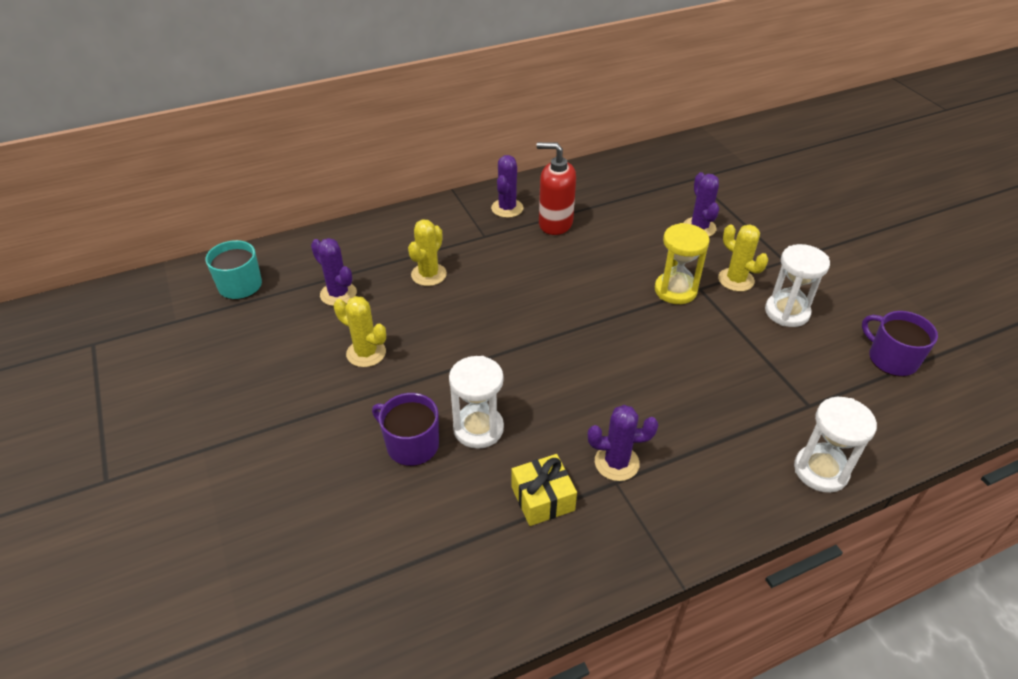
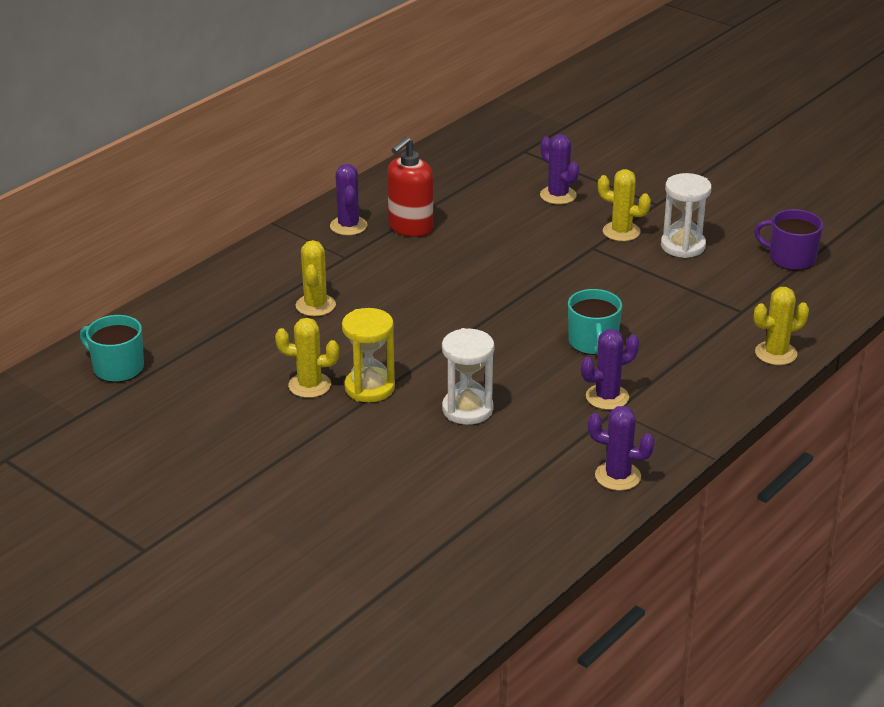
camera: 25 degrees left, 10 degrees down
purple cactus [311,238,357,306] -> purple cactus moved to [588,406,655,491]
purple mug [372,393,439,466] -> none
yellow gift [512,454,577,526] -> none
red soap dispenser [537,142,576,235] -> red soap dispenser turned 45 degrees counterclockwise [387,137,433,237]
yellow hourglass [655,223,710,304] -> yellow hourglass moved to [342,308,395,402]
white hourglass [794,397,877,493] -> yellow cactus [754,287,809,365]
none -> turquoise mug [568,289,622,355]

